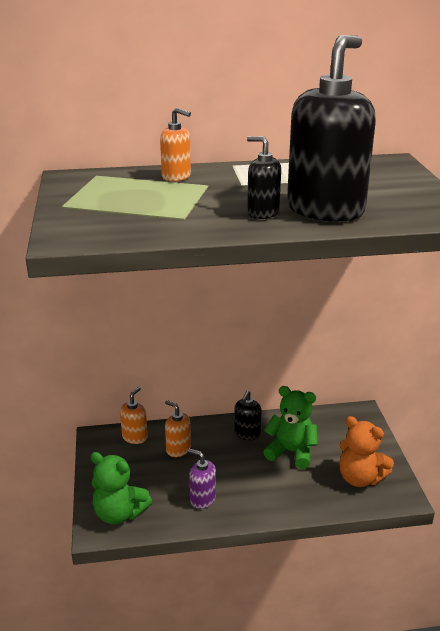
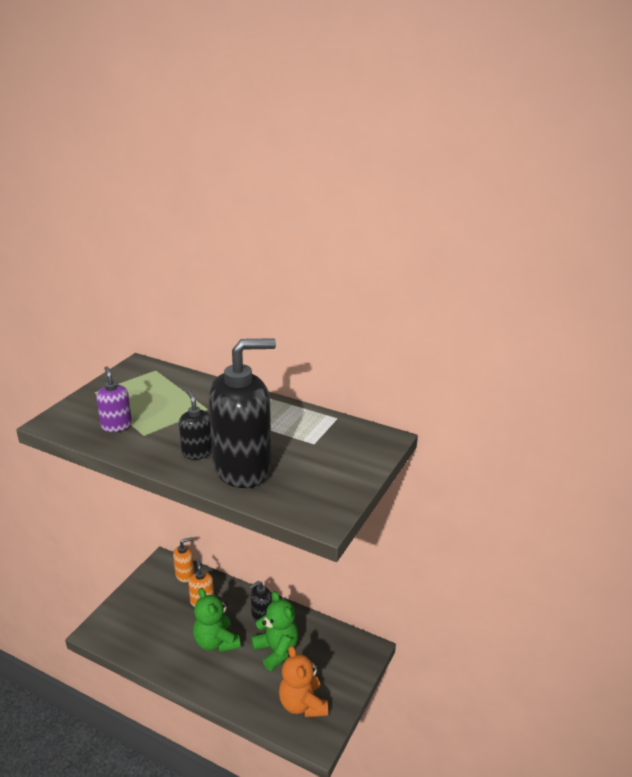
camera: 35 degrees right, 0 degrees up
green teddy bear [90,452,152,524] -> green teddy bear moved to [193,588,241,653]
orange soap dispenser [160,108,191,182] -> none
purple soap dispenser [188,448,216,509] -> purple soap dispenser moved to [96,366,132,432]

